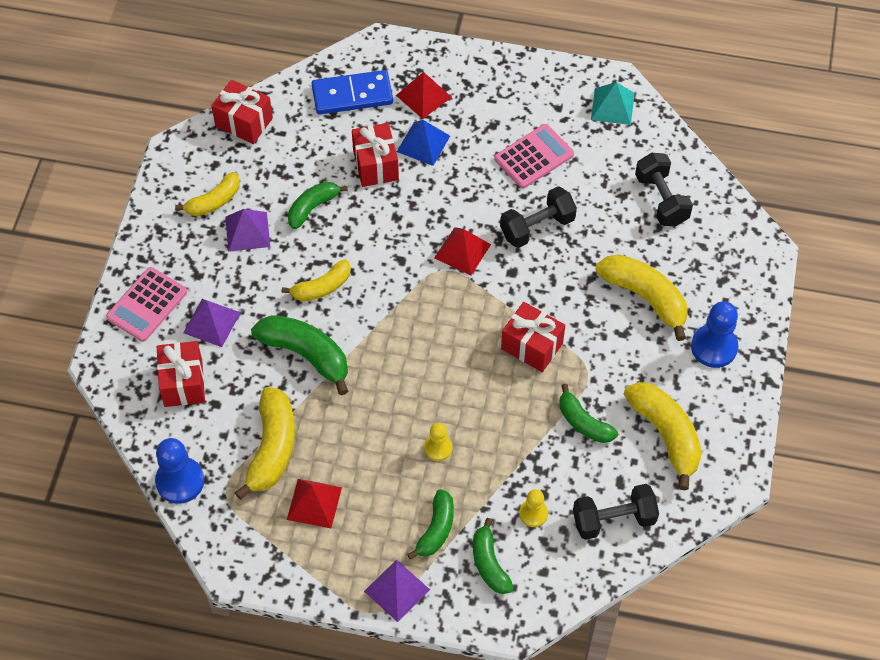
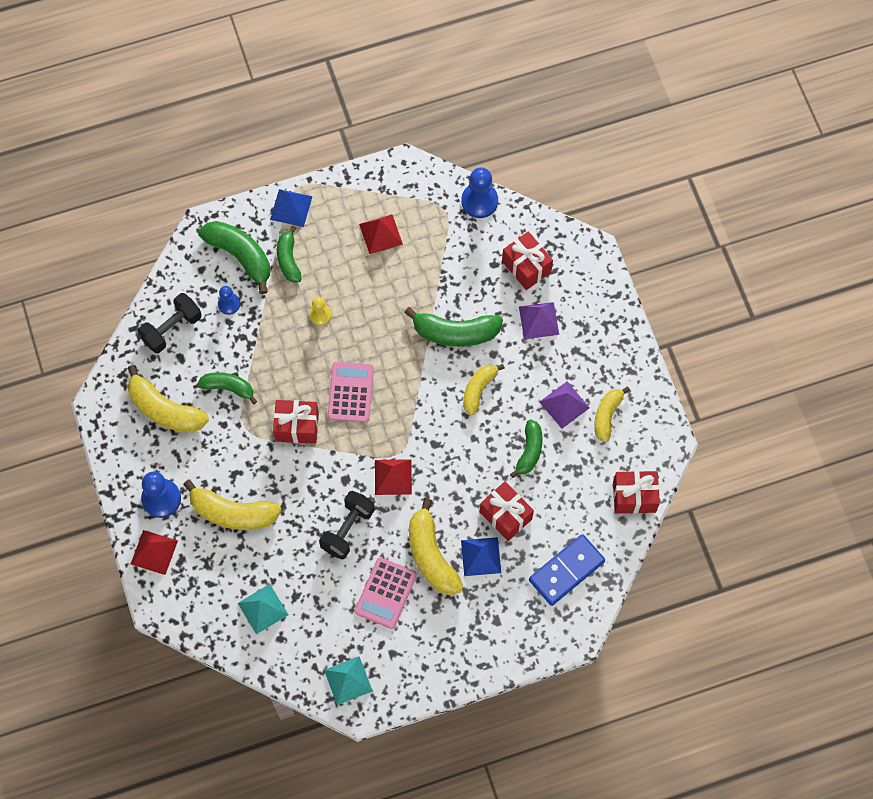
camera: 150 degrees right, 10 degrees up
pink calculator [106,267,187,342] -> pink calculator moved to [328,362,374,422]
yellow banana [234,387,295,500] -> yellow banana moved to [409,498,463,595]
purple pyramid [364,559,430,622] -> blue pyramid [270,189,312,227]
red pyramid [396,72,452,119] -> red pyramid moved to [131,530,178,575]
green banana [473,518,514,594] -> green banana [198,221,270,294], size x1.58
yellow pawn [519,489,548,527] -> blue pawn [218,286,240,315]
black dumbbell [635,153,693,226] -> turquoise pyramid [238,584,289,634]

